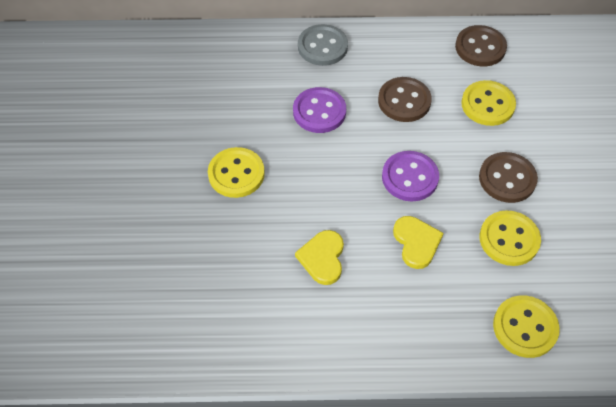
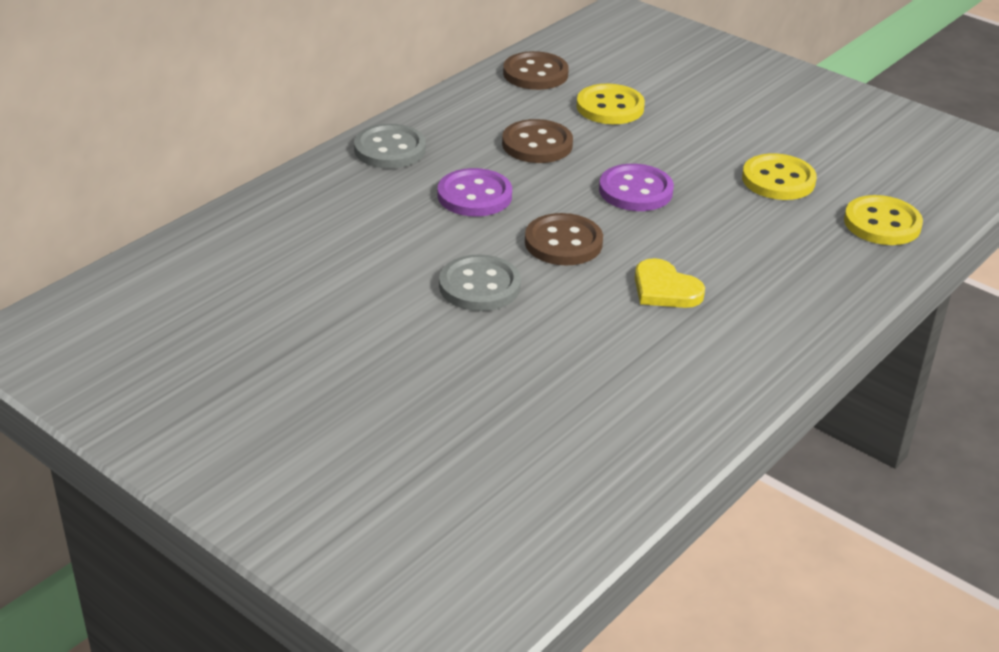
camera: 50 degrees left, 20 degrees down
yellow button [208,147,265,198] -> grey button [439,254,521,311]
yellow heart [393,216,444,269] -> none
brown button [479,152,538,203] -> brown button moved to [525,213,603,265]

